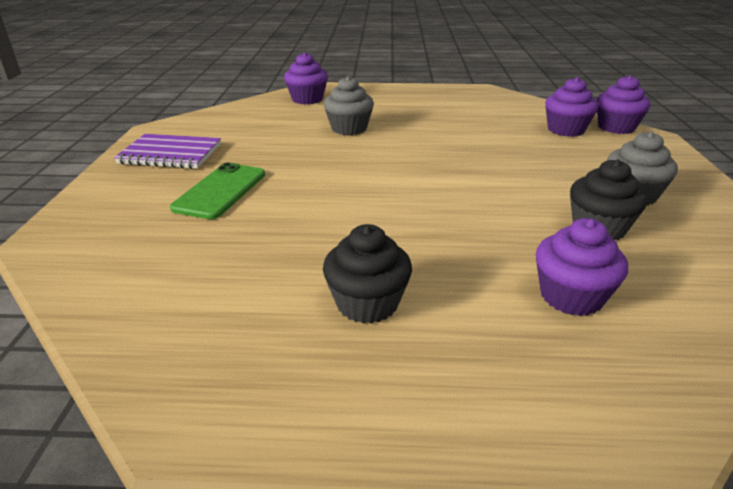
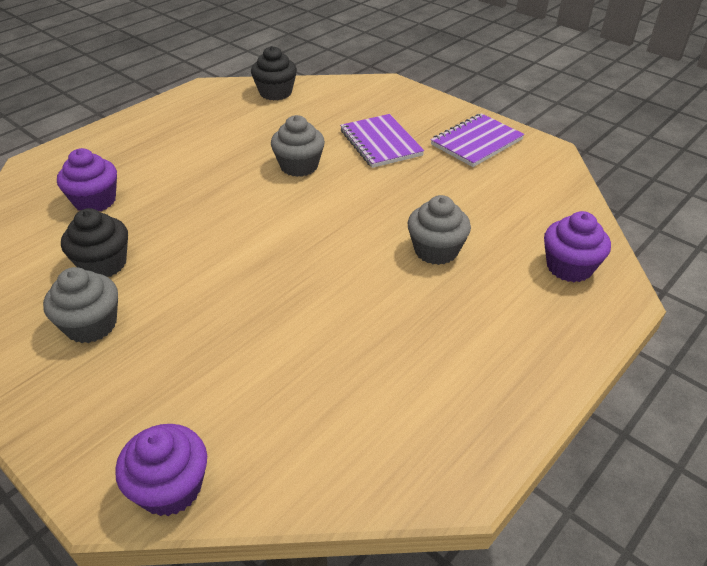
camera: 130 degrees right, 10 degrees up
green phone [170,163,265,219] -> purple notebook [340,114,424,168]
black cupcake [323,224,412,324] -> black cupcake moved to [251,46,297,101]
purple cupcake [545,77,598,137] -> none
none -> grey cupcake [271,115,325,177]

